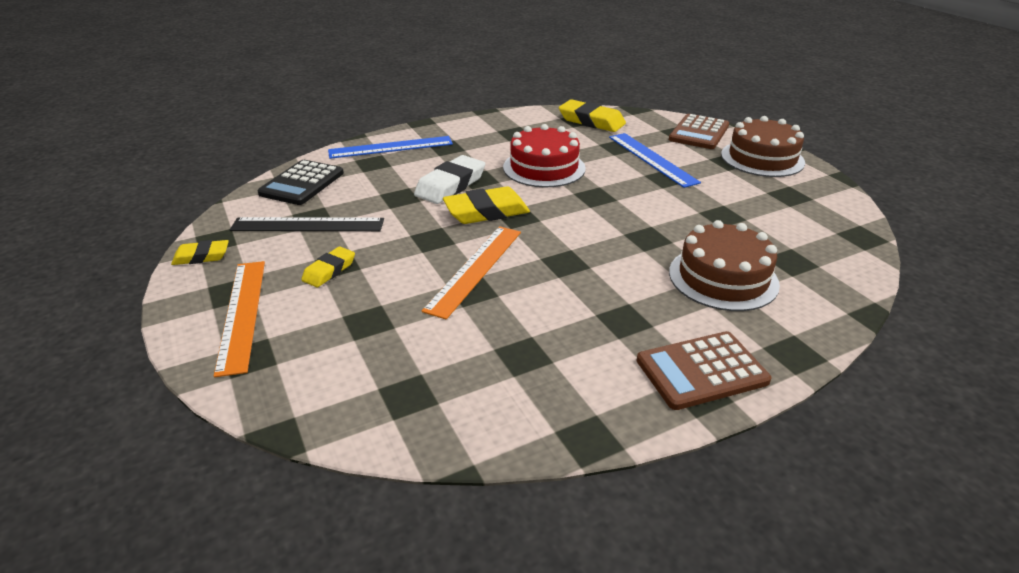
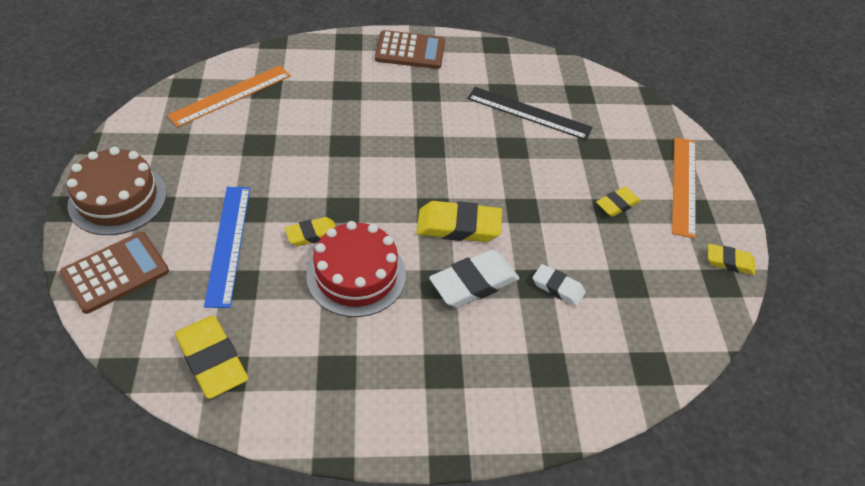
camera: 160 degrees left, 15 degrees up
black ruler [230,217,384,231] -> black ruler moved to [467,87,593,140]
black calculator [258,160,344,205] -> none
blue ruler [328,136,453,159] -> none
orange ruler [422,226,521,320] -> orange ruler moved to [167,65,291,127]
brown cake [669,220,780,311] -> none
none -> yellow eraser [285,217,336,246]
none -> white eraser [533,264,586,307]

